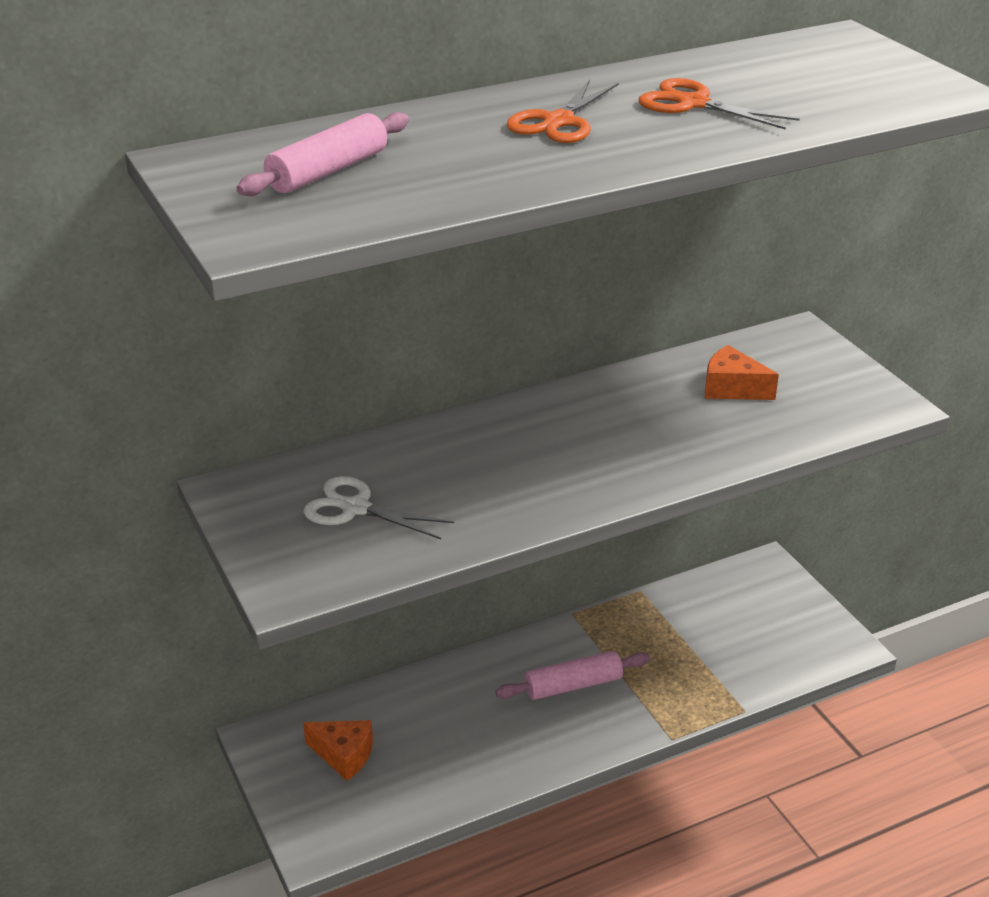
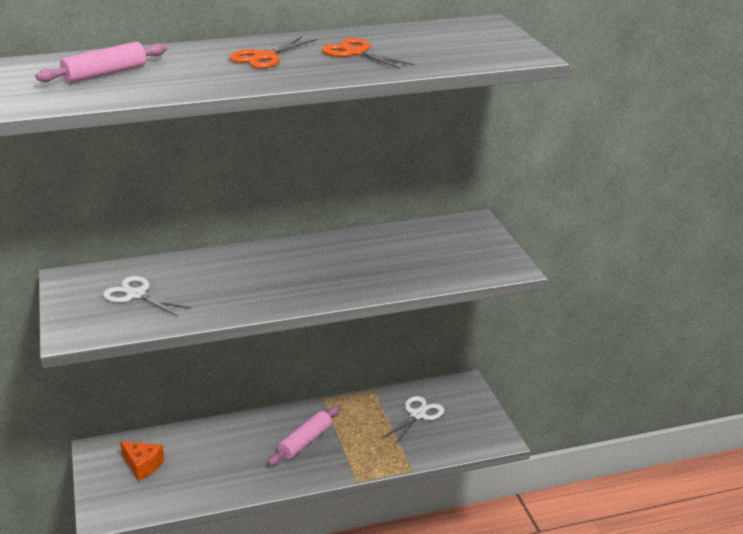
camera: 10 degrees right, 5 degrees down
pink rolling pin [496,651,650,700] -> pink rolling pin turned 45 degrees counterclockwise [268,406,340,466]
orange cheese [705,345,779,400] -> none
none -> white scissors [381,396,444,445]

